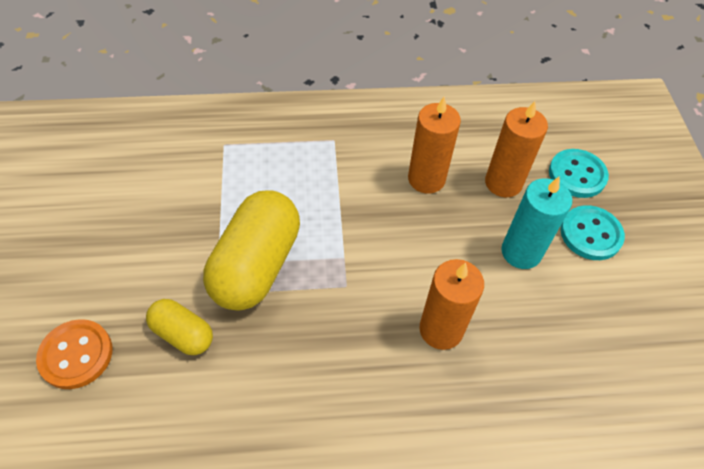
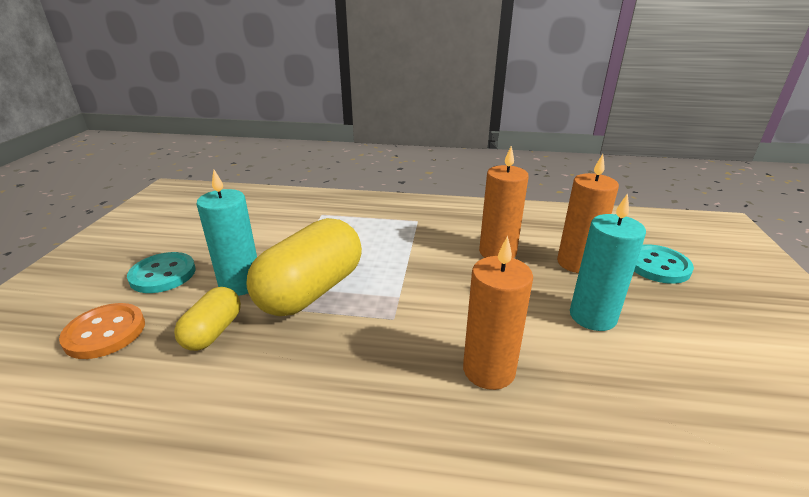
camera: 15 degrees right, 25 degrees down
yellow capsule [146,299,213,355] -> yellow capsule turned 60 degrees clockwise [174,287,241,351]
turquoise button [561,205,625,260] -> turquoise button moved to [127,252,196,293]
none -> turquoise candle [196,170,257,296]

